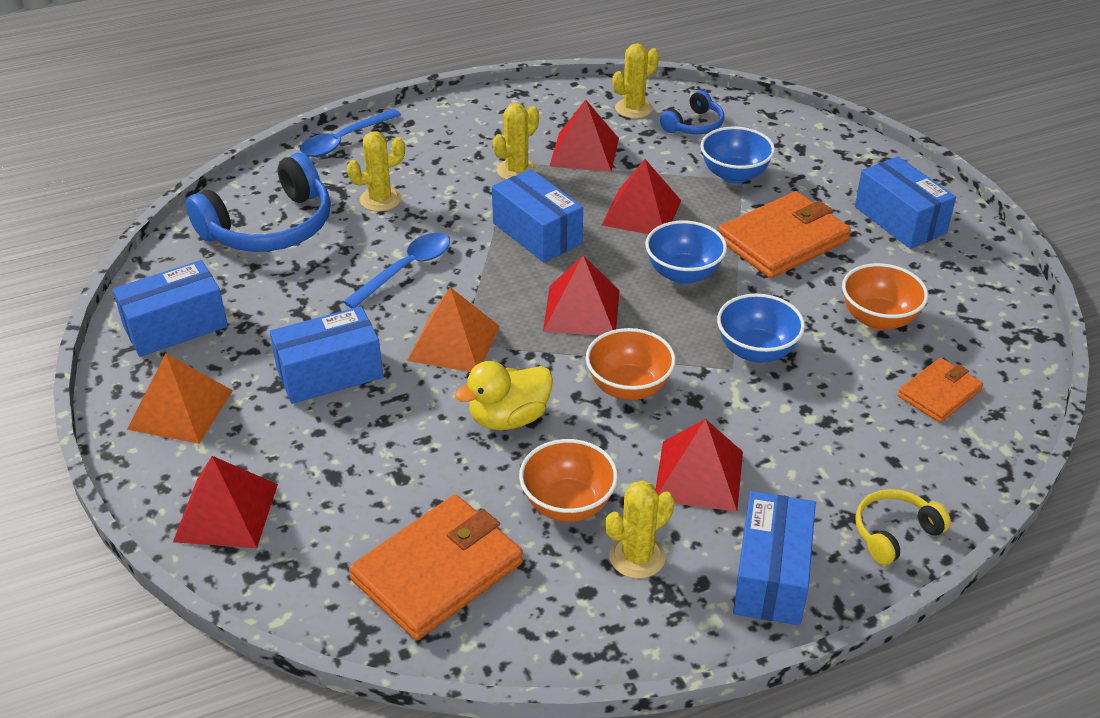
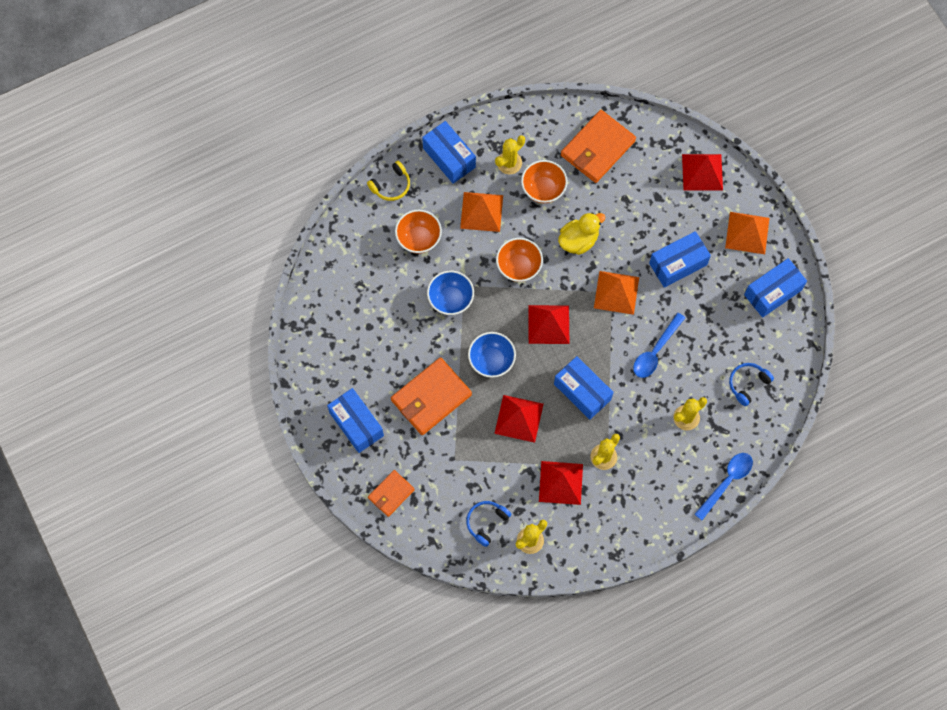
camera: 175 degrees right, 30 degrees up
blue headphones [186,153,331,252] -> blue headphones [729,363,774,406], size x0.51
red pyramid [655,419,743,512] -> orange pyramid [460,192,503,232]
blue bowl [701,127,775,184] -> none
blue box [733,491,816,625] -> blue box turned 45 degrees counterclockwise [422,121,476,184]
orange bowl [842,263,928,330] -> orange bowl moved to [395,210,442,254]
orange wallet [898,358,983,423] -> orange wallet moved to [368,470,415,517]

